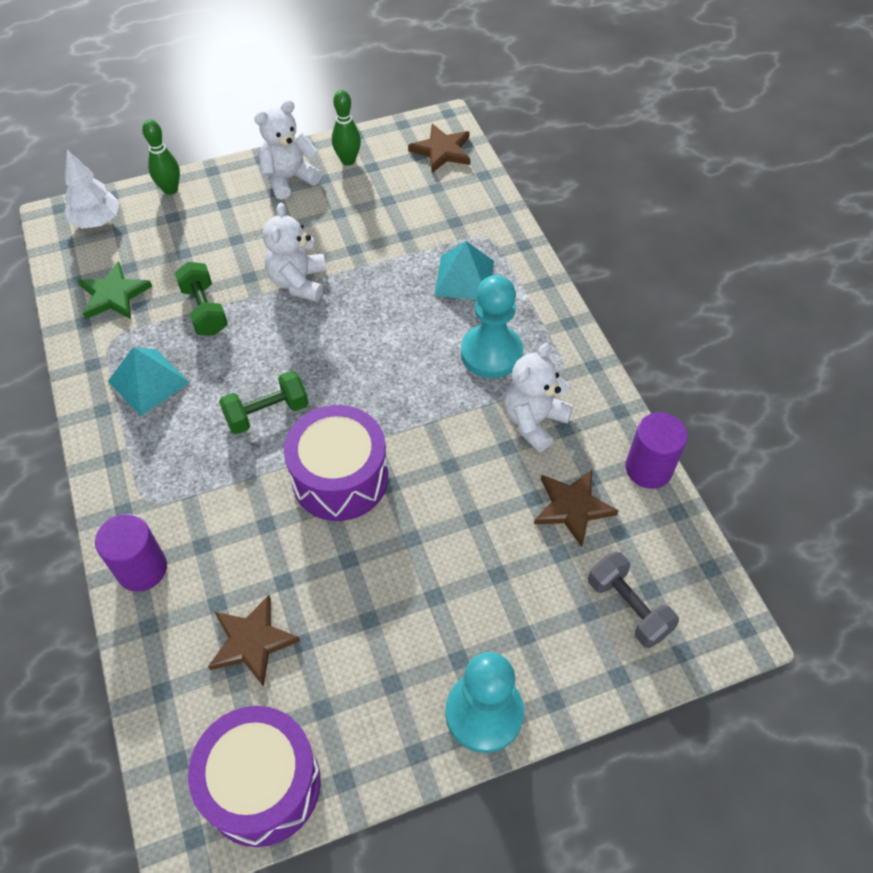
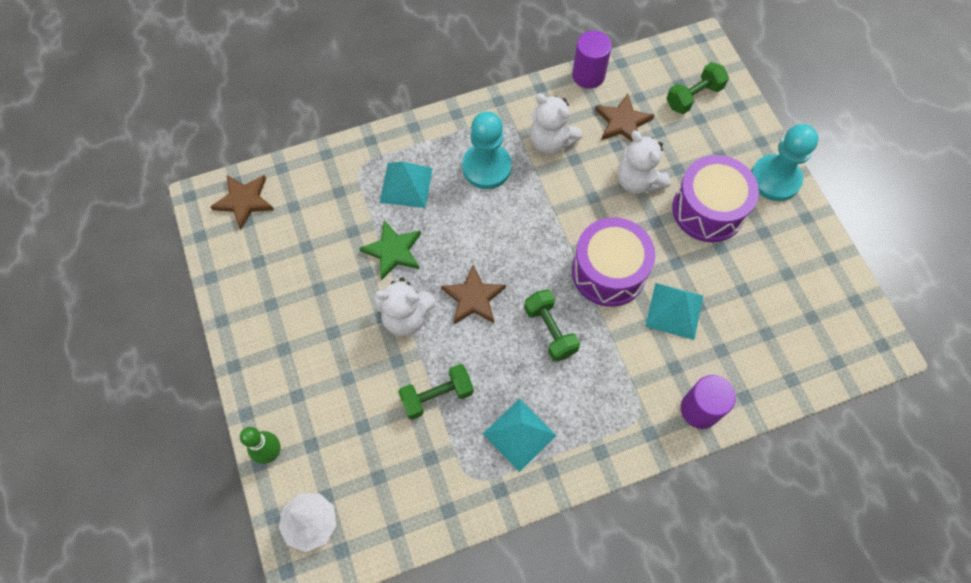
camera: 90 degrees left, 10 degrees up
green star [78,261,152,319] -> green star moved to [359,220,421,280]
purple drum [188,706,321,847] -> purple drum moved to [672,155,759,242]
brown star [208,595,300,687] -> brown star moved to [441,265,506,324]
white teddy bear [254,100,322,200] -> white teddy bear moved to [617,131,670,194]
green bowling pin [332,90,361,166] -> none
grey dumbbell [588,552,679,648] -> green dumbbell [666,62,729,114]
none -> turquoise pyramid [645,283,703,340]

